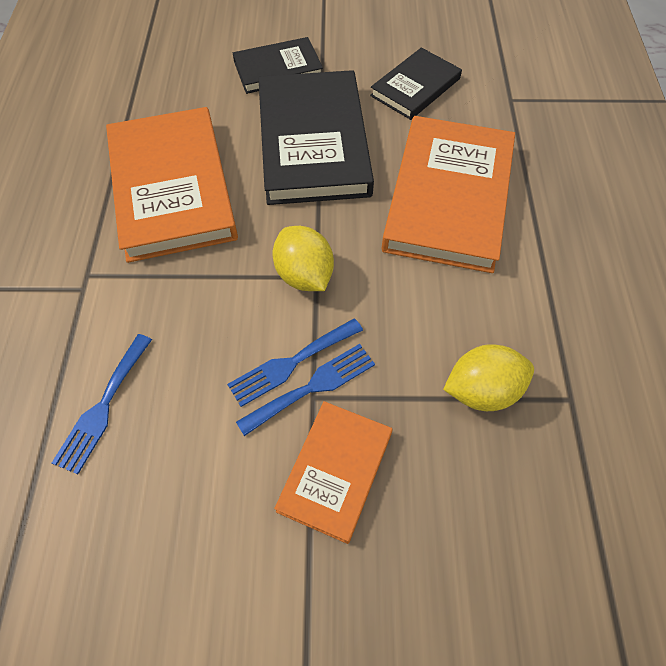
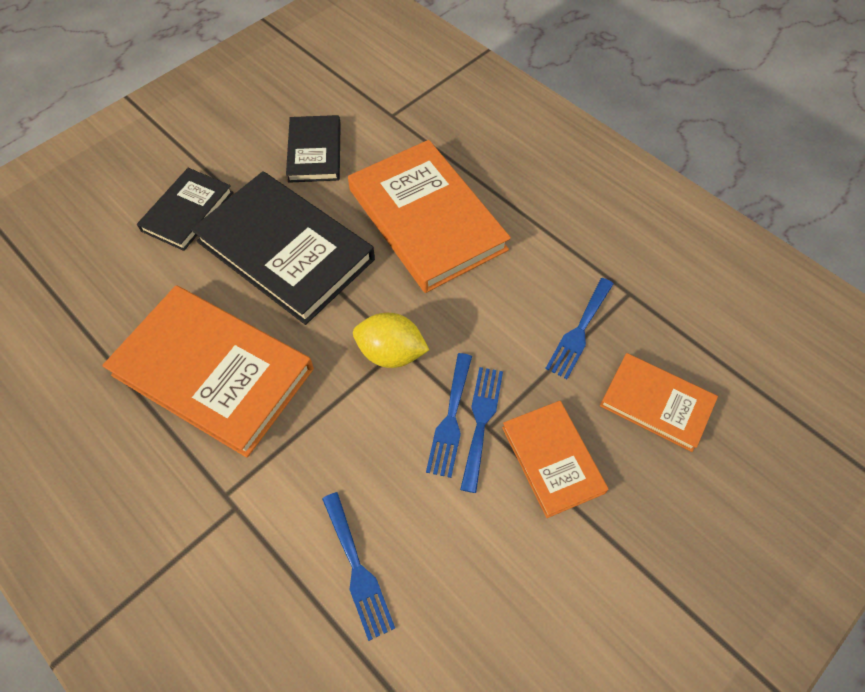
camera: 45 degrees left, 0 degrees up
yellow lemon [443,344,534,411] -> blue fork [545,278,614,379]
none -> orange book [600,353,718,452]

